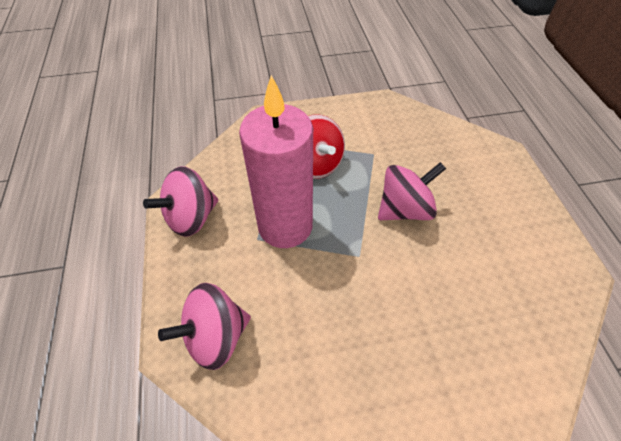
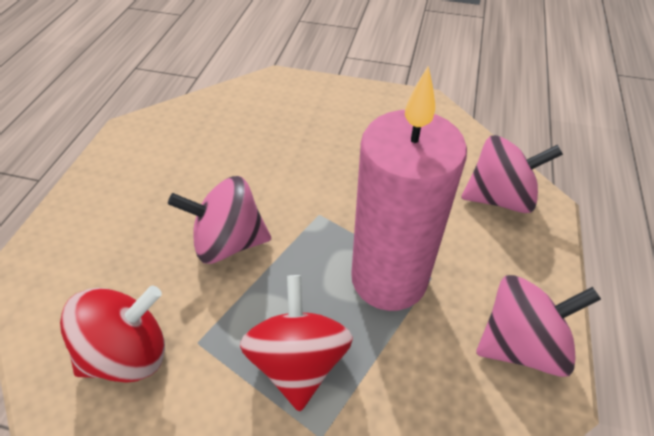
camera: 155 degrees left, 5 degrees down
none -> red spinning top [60,285,165,383]

